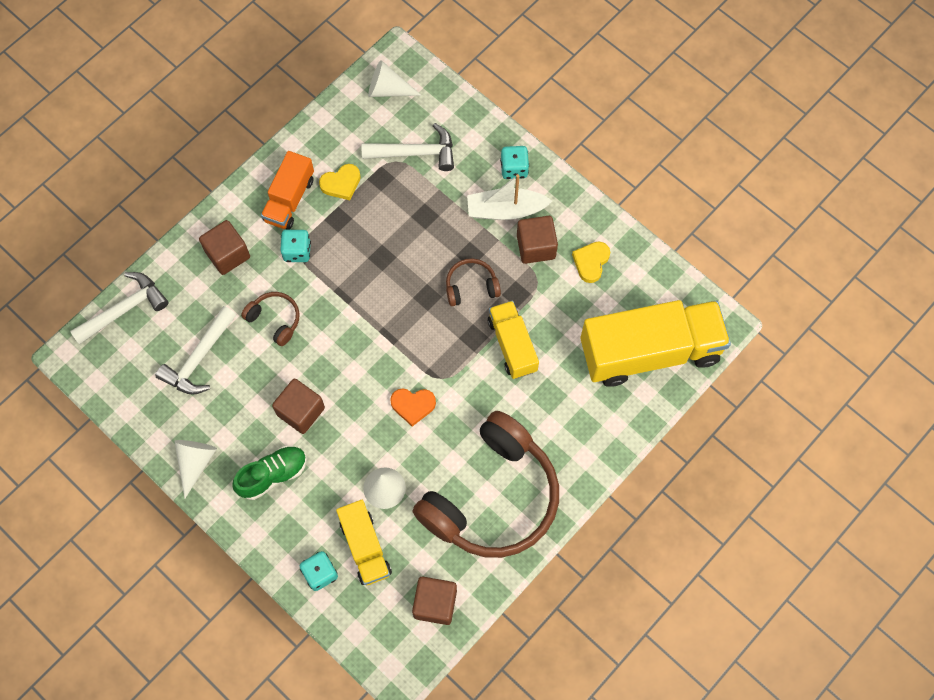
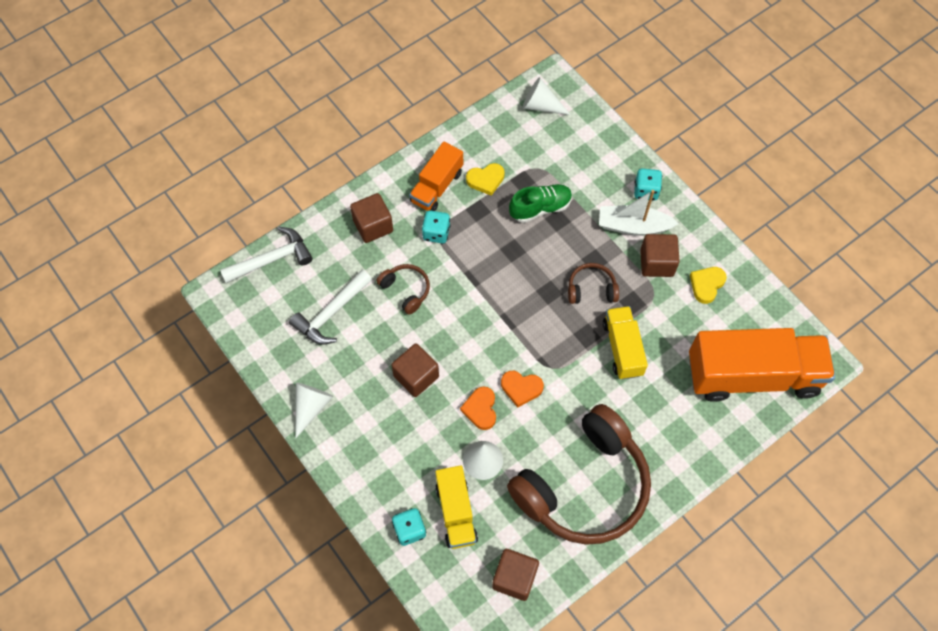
camera: 10 degrees right, 5 degrees down
green shoe [232,446,307,500] -> green shoe moved to [509,184,572,223]
white hammer [362,123,454,171] -> none
yellow truck [580,300,731,387] -> orange truck [689,328,835,402]
none -> orange heart [460,387,496,430]

